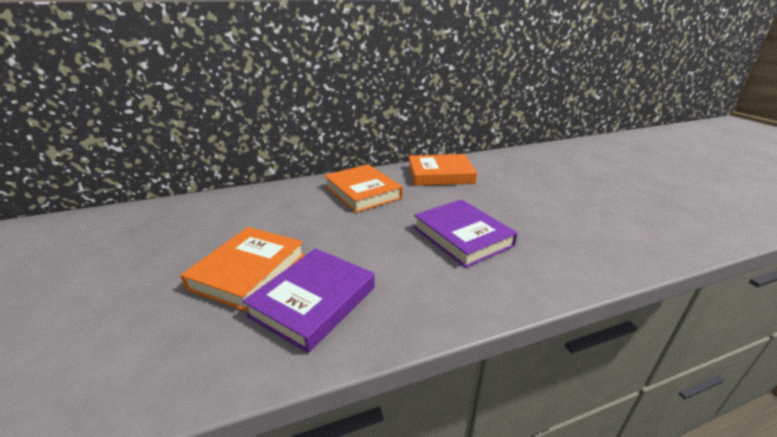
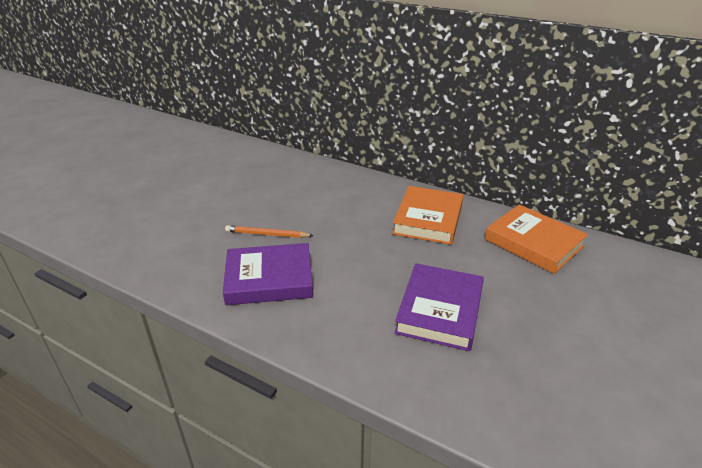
camera: 50 degrees right, 5 degrees up
orange book [180,227,305,311] -> orange pencil [225,225,314,238]

